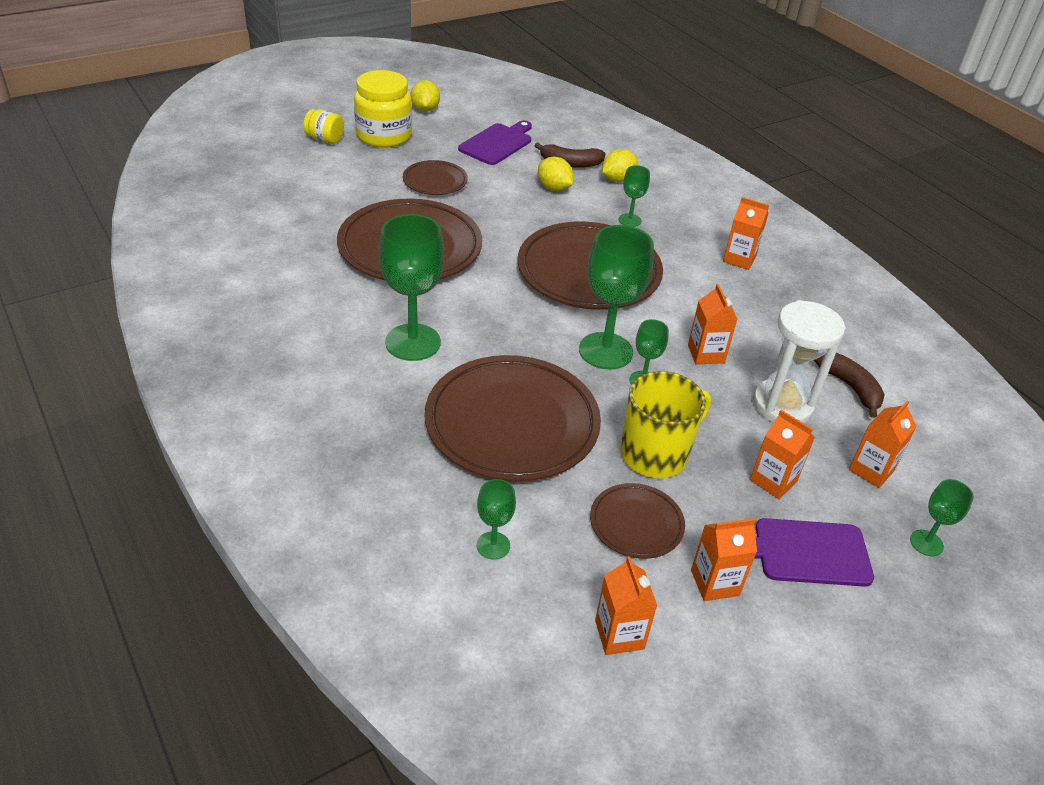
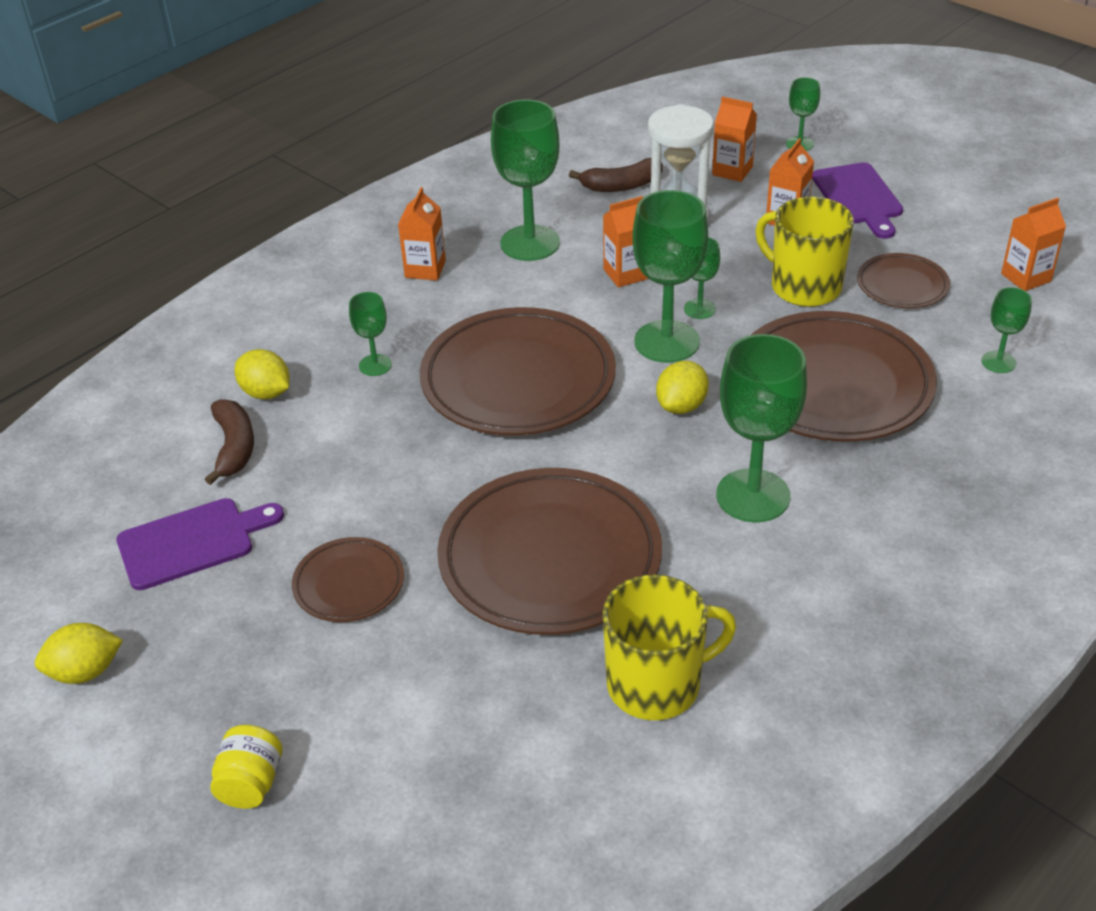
camera: 100 degrees left, 0 degrees up
yellow jar [354,70,412,148] -> none
purple cutting board [458,120,532,165] -> purple cutting board turned 135 degrees clockwise [116,498,284,590]
yellow lemon [538,157,573,191] -> yellow lemon moved to [656,361,709,414]
orange carton [691,518,757,601] -> none
brown banana [814,353,885,418] -> brown banana turned 150 degrees counterclockwise [569,158,663,192]
none -> green goblet [491,99,560,261]
none -> yellow mug [603,575,736,720]

